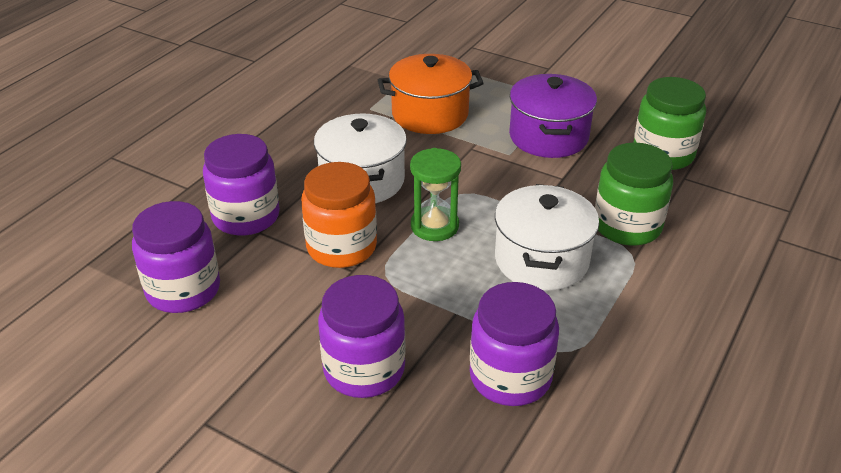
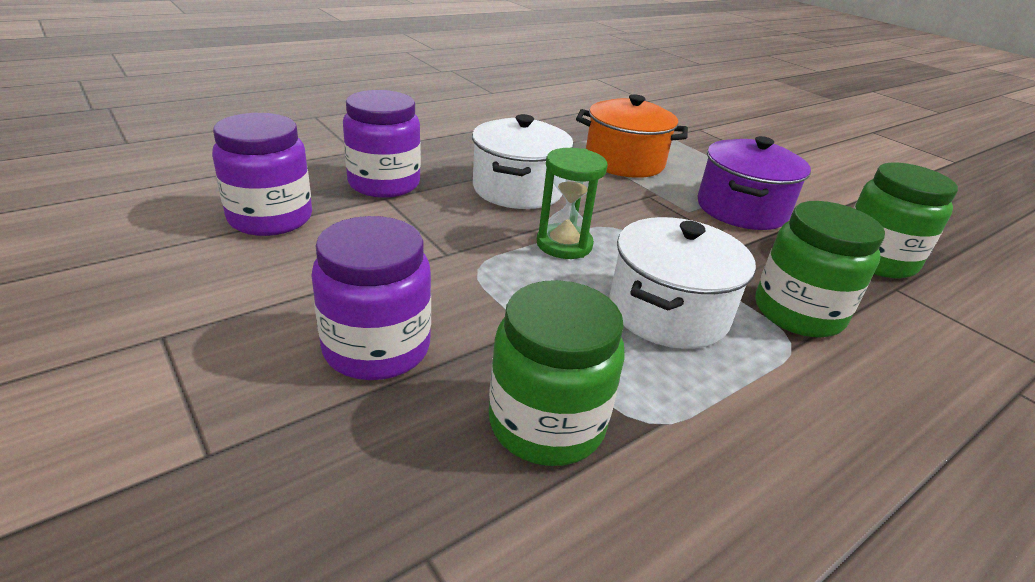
camera: 20 degrees right, 5 degrees down
orange jar [301,162,377,268] -> none
purple jar [470,282,559,406] -> green jar [489,280,625,466]

